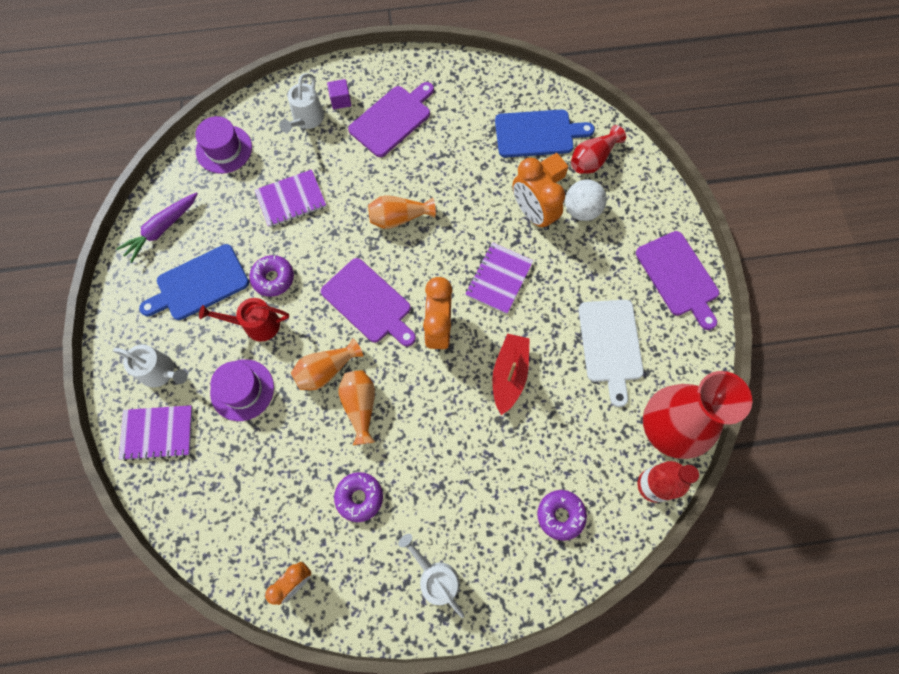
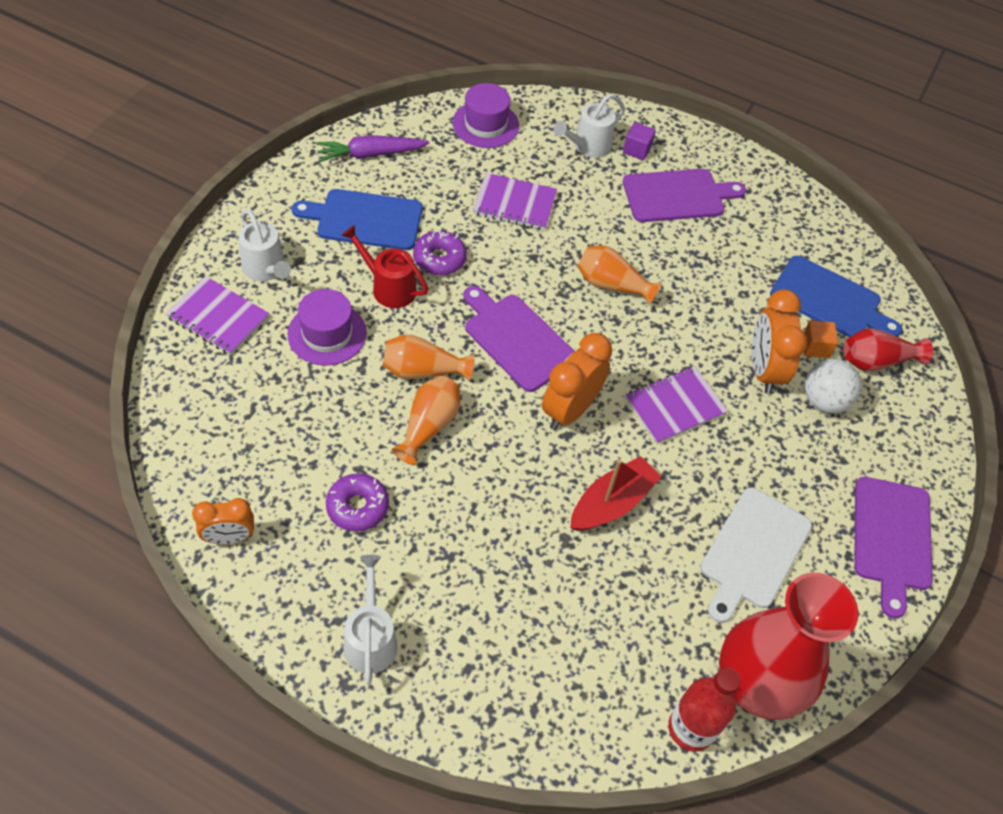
camera: 30 degrees right, 15 degrees down
purple cutting board [321,258,416,346] -> purple cutting board turned 150 degrees clockwise [463,286,575,392]
purple donut [537,490,587,541] -> none

